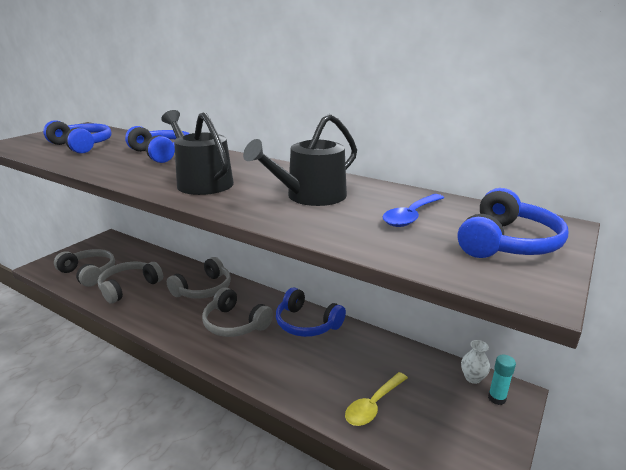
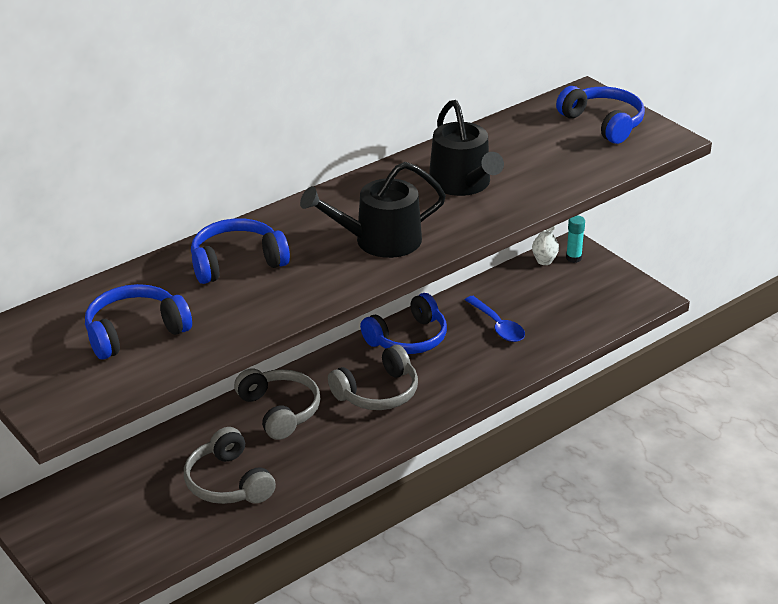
camera: 70 degrees left, 10 degrees up
grey headphones [54,249,115,287] -> none
yellow spoon [345,372,408,426] -> none
blue spoon [383,194,444,227] -> blue spoon moved to [465,296,525,342]

